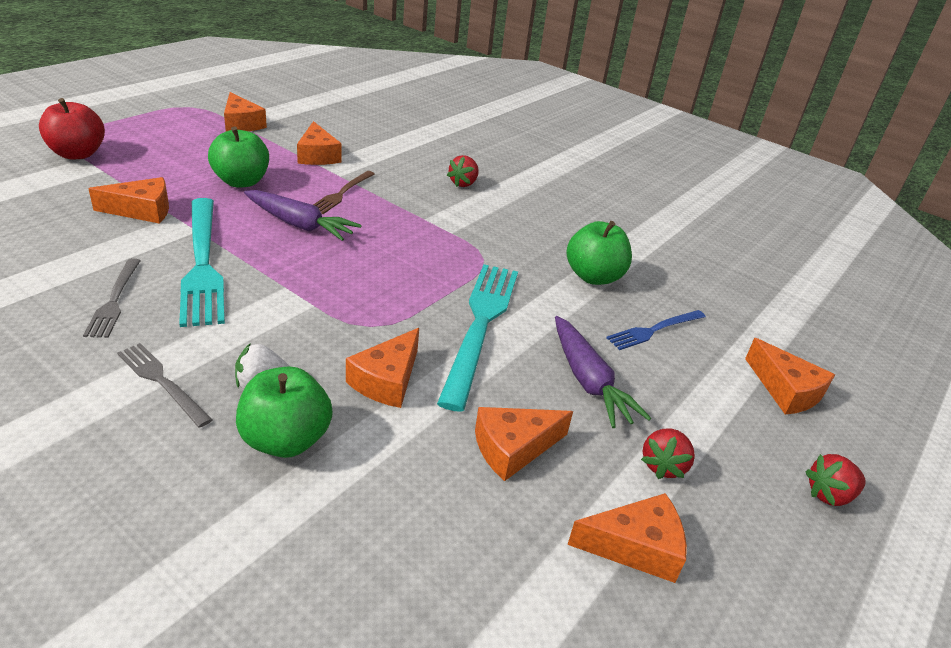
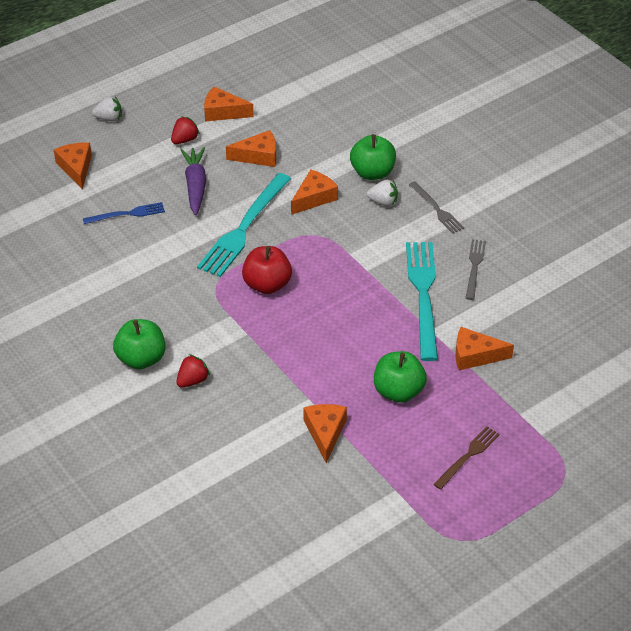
camera: 160 degrees left, 10 degrees up
red apple [39,98,105,159] -> red apple moved to [242,246,292,294]
orange cheese [224,92,267,131] -> none
purple carrot [244,190,362,241] -> none
brown fork [313,171,375,214] -> brown fork moved to [433,426,500,490]
green apple [566,221,632,285] -> green apple moved to [113,319,166,370]
red strawberry [805,454,866,506] -> white strawberry [92,96,122,122]

